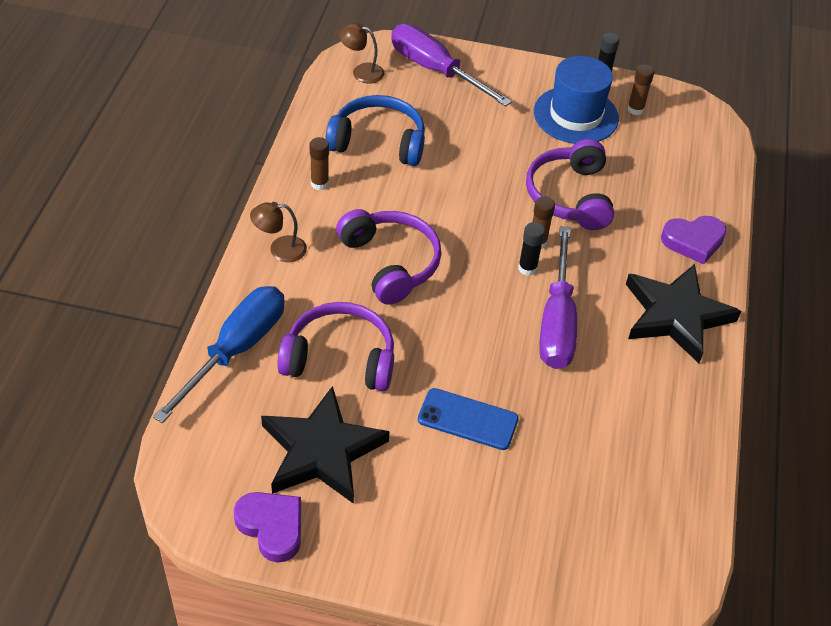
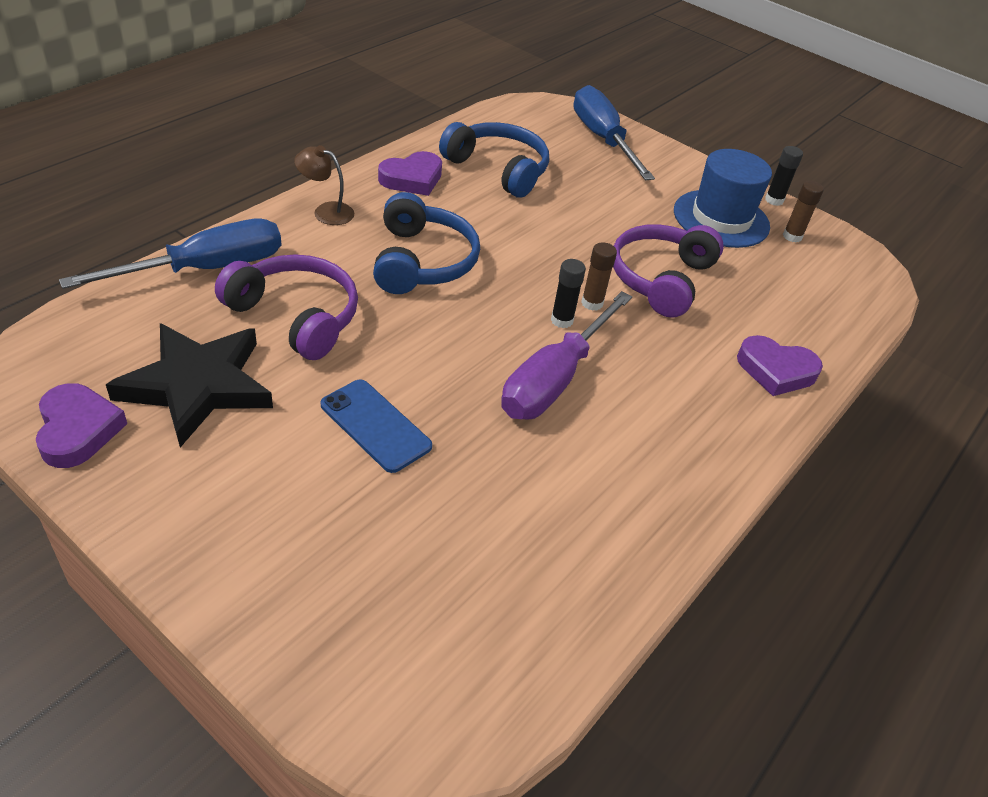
camera: 25 degrees right, 5 degrees down
brown glue stick [309,137,329,190] -> purple heart [378,151,442,196]
purple headphones [336,209,442,305] -> blue headphones [373,192,480,294]
brown lamp [339,23,384,84] -> none
purple screwdriver [391,24,512,107] -> blue screwdriver [573,85,655,180]
black star [626,264,741,363] -> none

